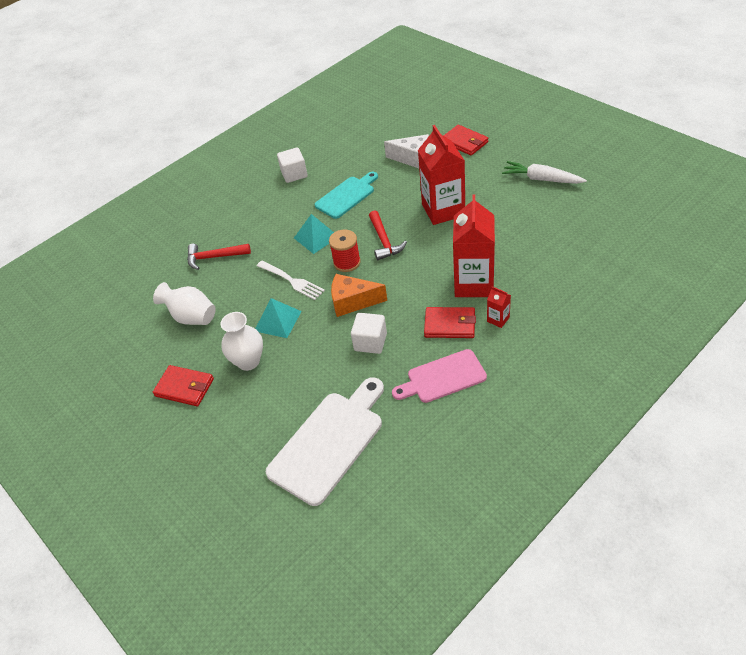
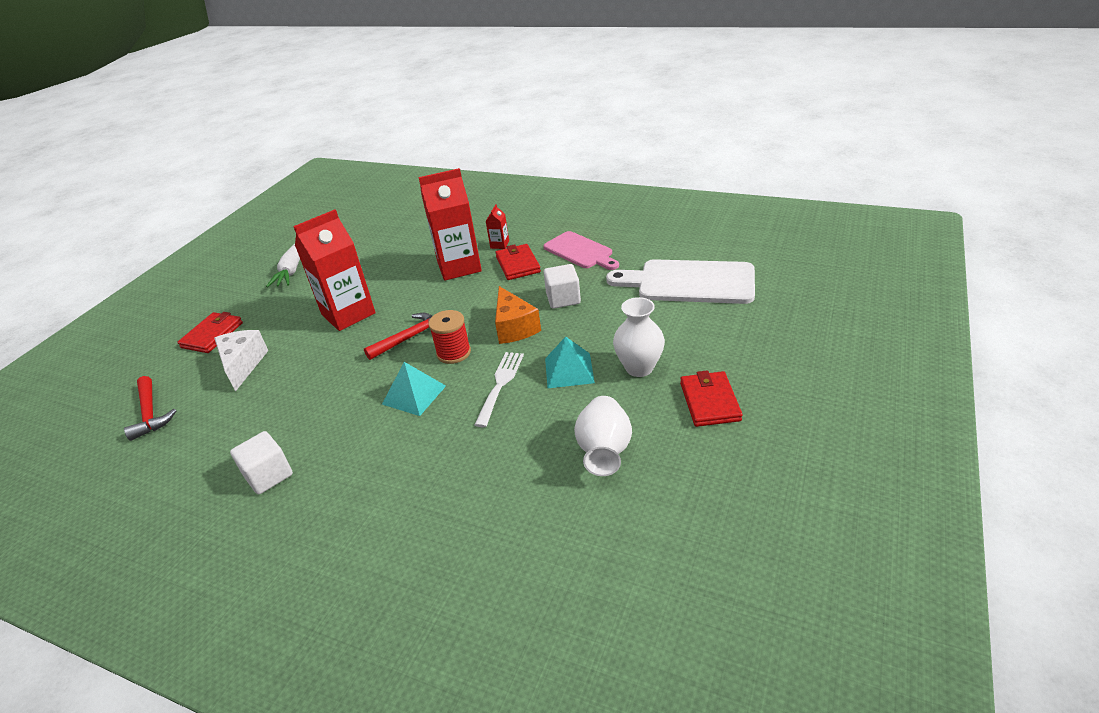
camera: 115 degrees left, 10 degrees down
red hammer [187,244,251,270] -> red hammer moved to [124,376,176,441]
turquoise cutting board [315,172,378,219] -> none

